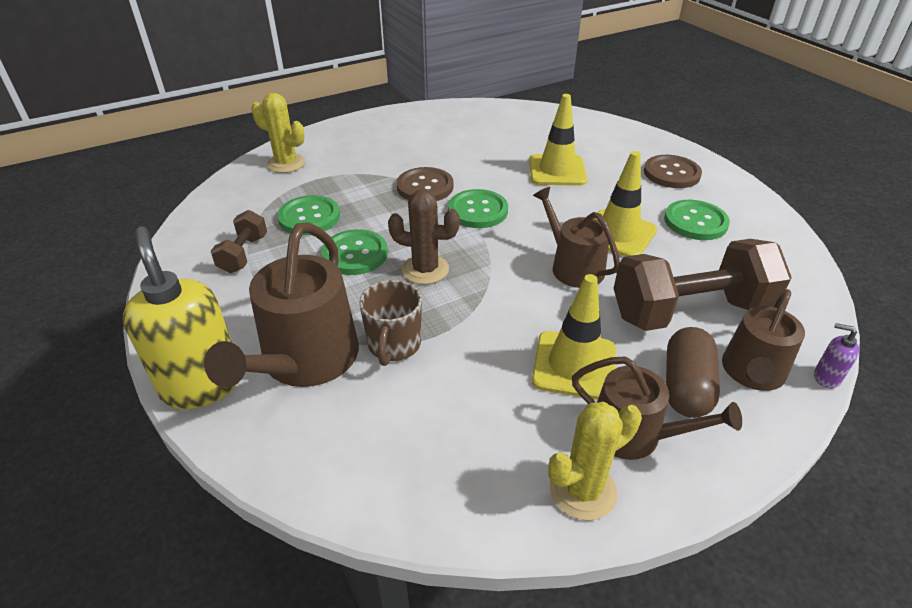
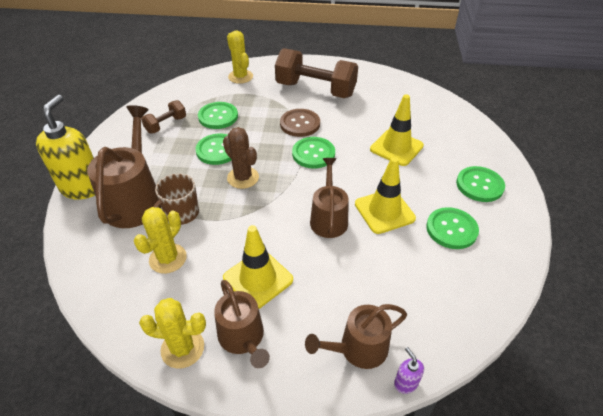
camera: 35 degrees right, 5 degrees up
brown watering can [204,222,359,387] -> brown watering can turned 135 degrees clockwise [87,105,161,228]
brown dumbbell [613,239,792,331] -> brown dumbbell moved to [275,48,358,98]
brown button [644,155,702,188] -> green button [456,166,505,202]
brown capsule [666,327,720,418] -> none
none -> yellow cactus [134,207,187,274]

